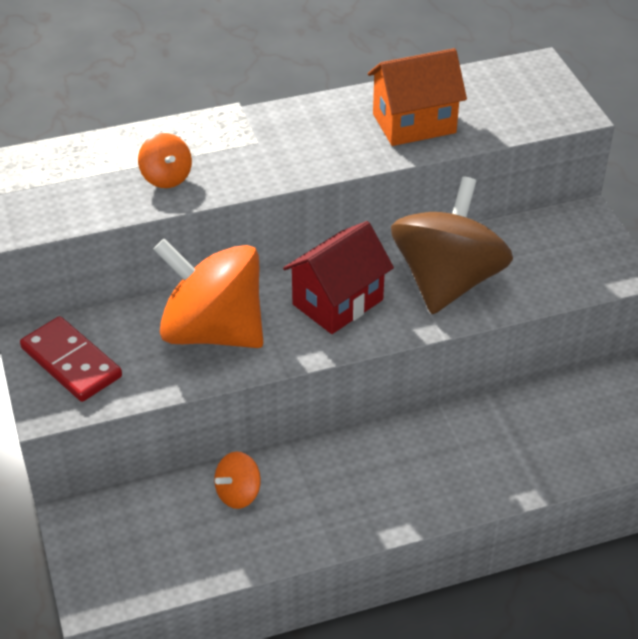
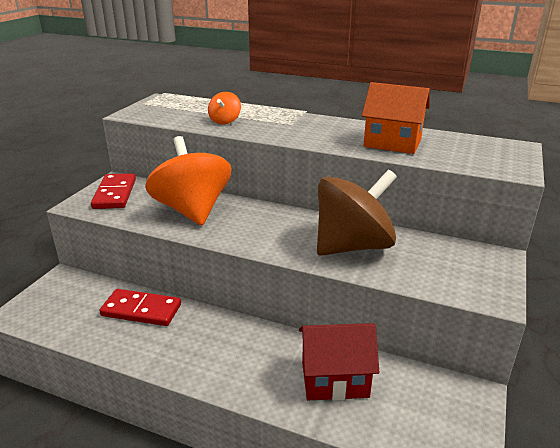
camera: 40 degrees right, 15 degrees down
orange spinning top [214,452,261,509] -> red domino [99,289,181,326]
red house [283,221,394,334] -> red house moved to [299,323,379,400]

